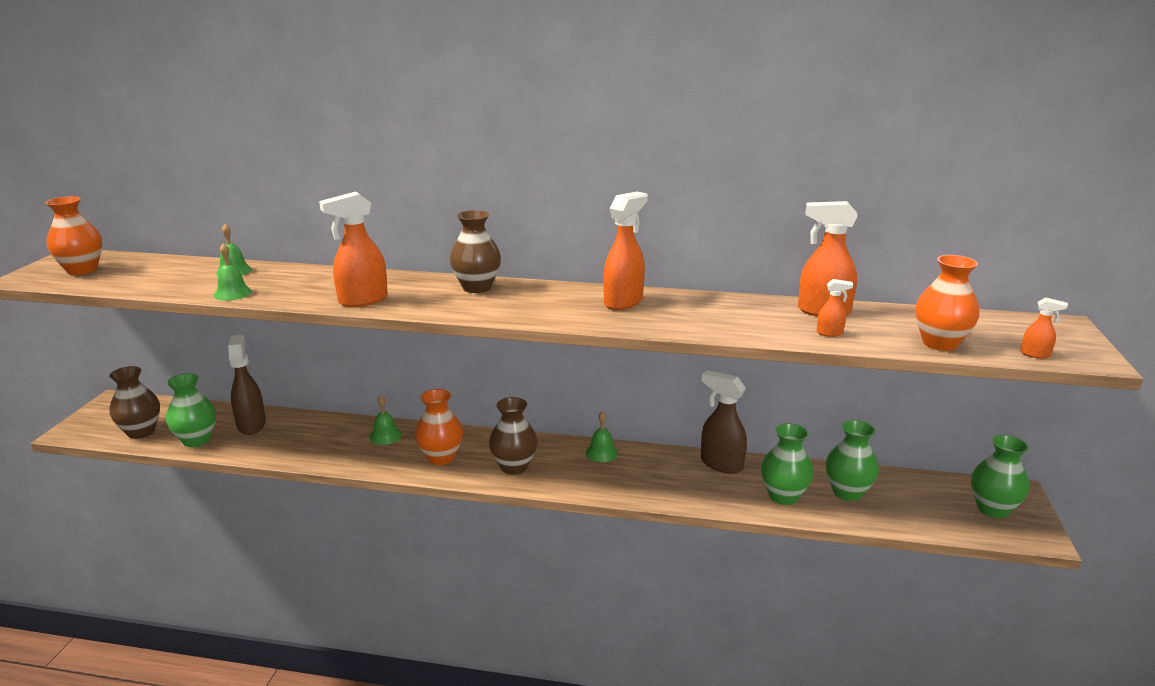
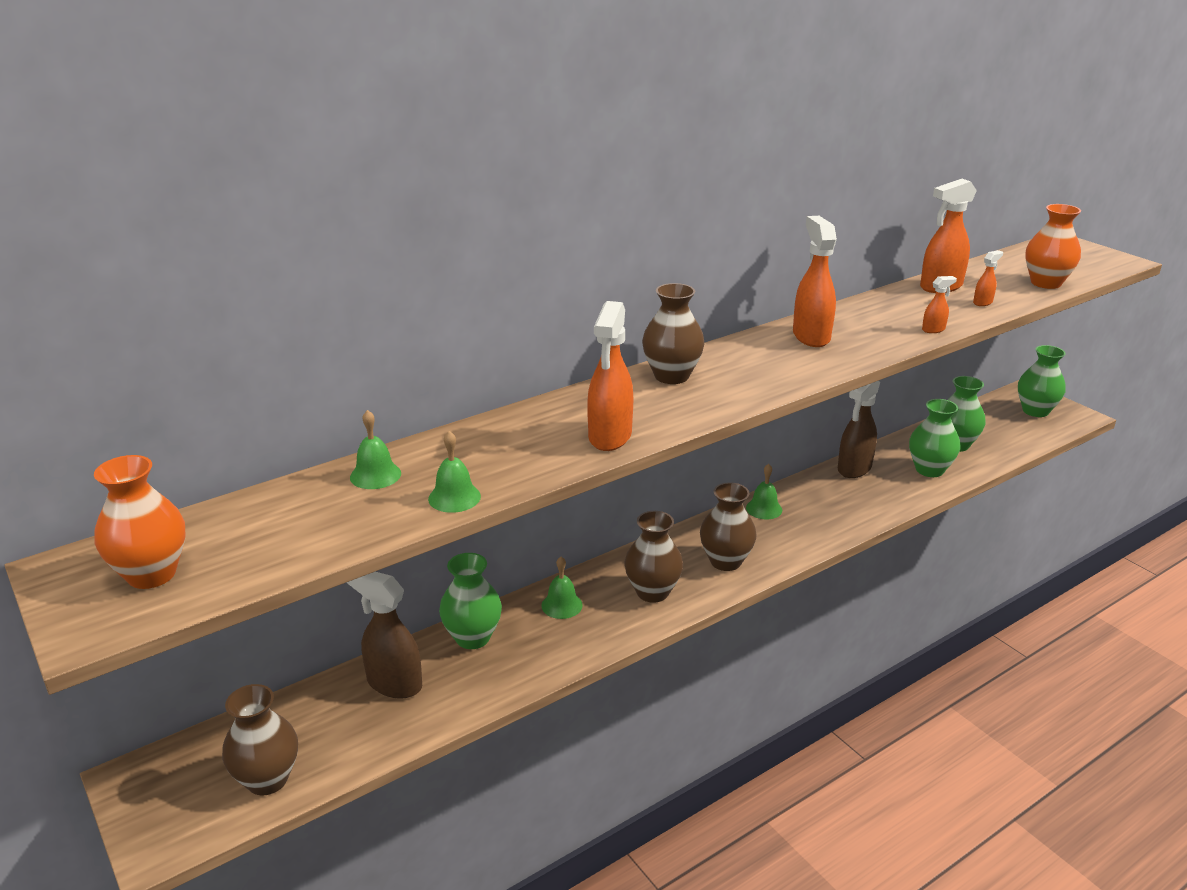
camera: 45 degrees left, 5 degrees up
green vase [166,373,216,447] -> green vase moved to [439,553,502,649]
orange vase [415,389,463,465] -> brown vase [624,511,683,603]
brown spray bottle [701,370,747,474] -> brown spray bottle turned 45 degrees counterclockwise [838,381,880,478]
orange spray bottle [1020,297,1068,359] -> orange spray bottle moved to [922,276,957,333]

